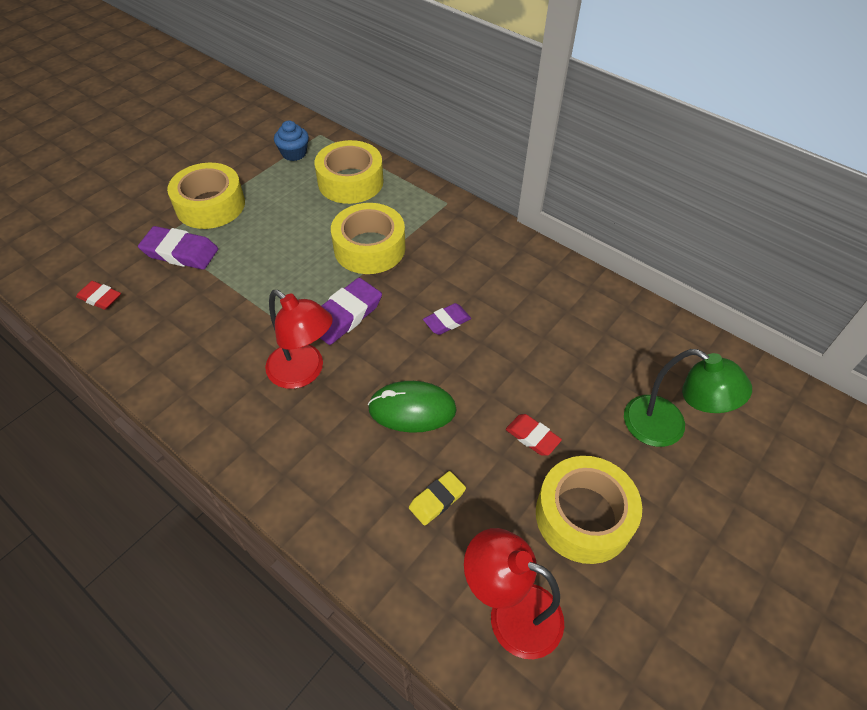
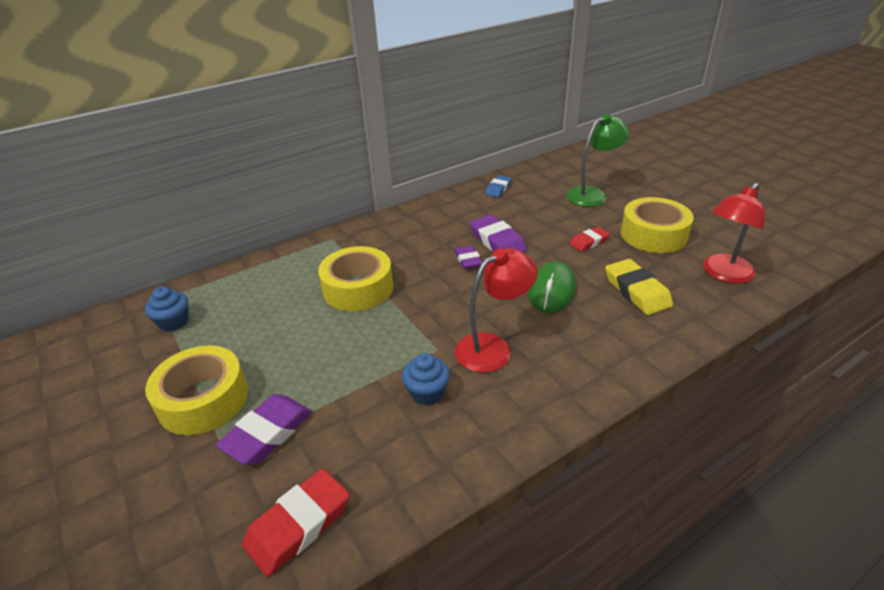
camera: 70 degrees left, 15 degrees down
red eraser [76,281,121,310] -> red eraser [242,468,350,577], size x1.64
yellow tape [315,140,384,204] -> none
purple eraser [320,278,382,345] -> purple eraser moved to [470,215,527,252]
yellow eraser [409,471,466,526] -> yellow eraser [605,259,673,315], size x1.64
none -> blue cupcake [402,353,450,405]
none -> blue eraser [485,175,512,197]

